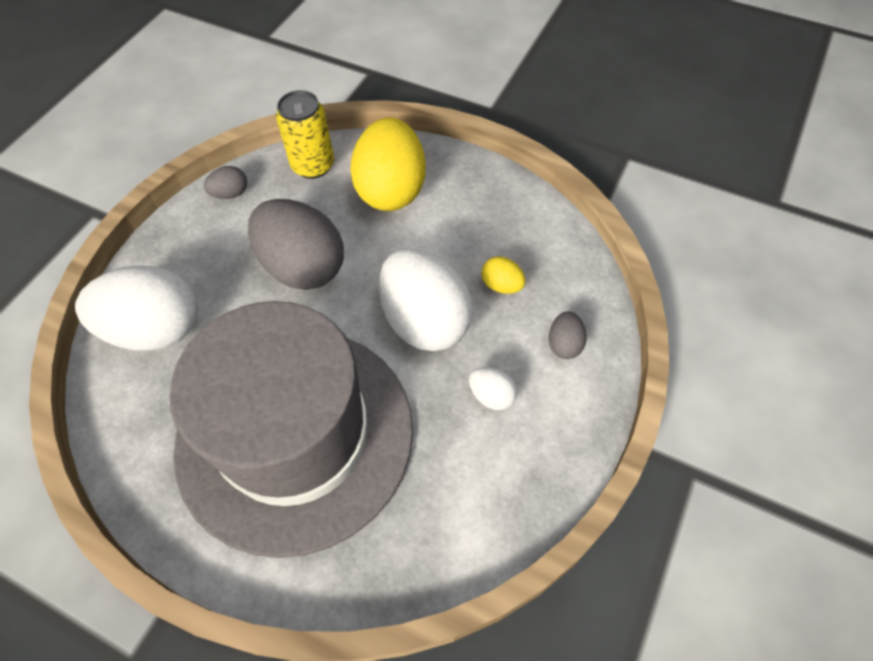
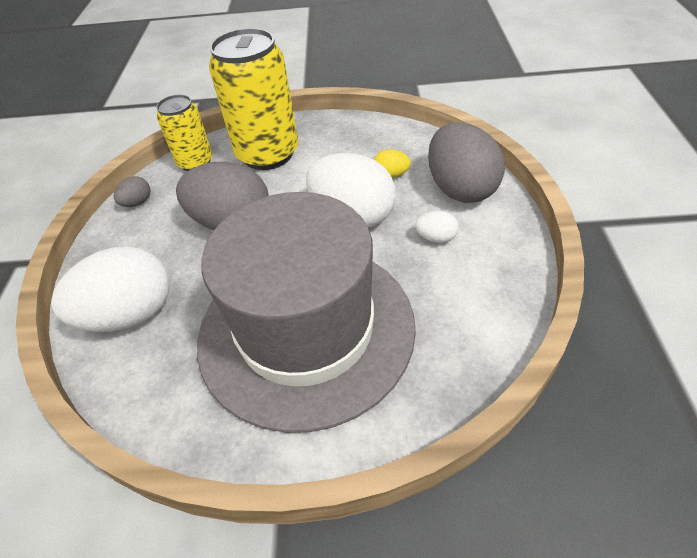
camera: 25 degrees left, 10 degrees down
yellow egg [350,117,426,211] -> yellow can [209,28,298,170]
grey egg [549,311,587,359] -> grey egg [428,122,505,203], size x2.29

